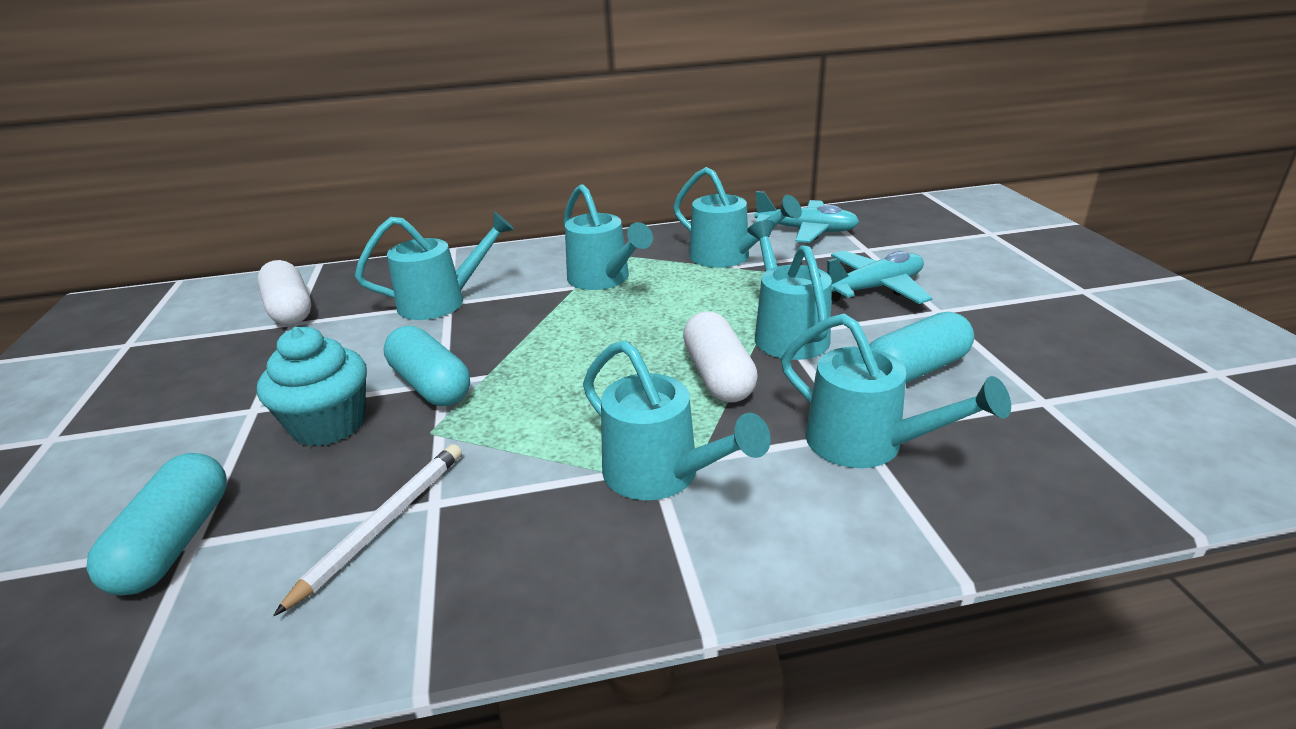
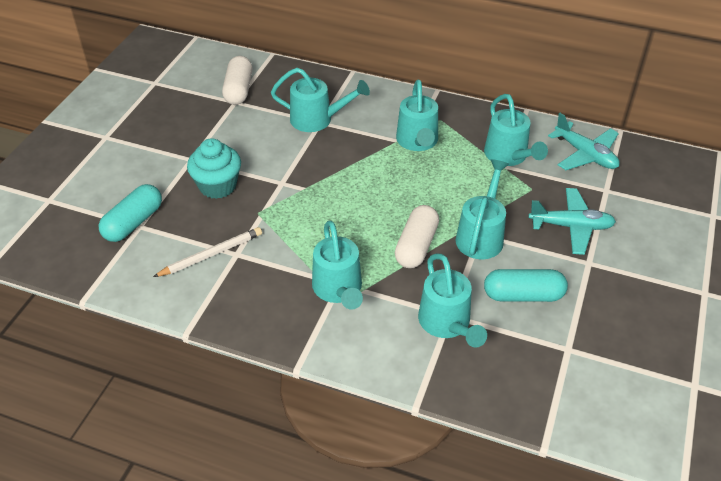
camera: 30 degrees right, 15 degrees up
turquoise capsule [384,326,470,406] -> none

